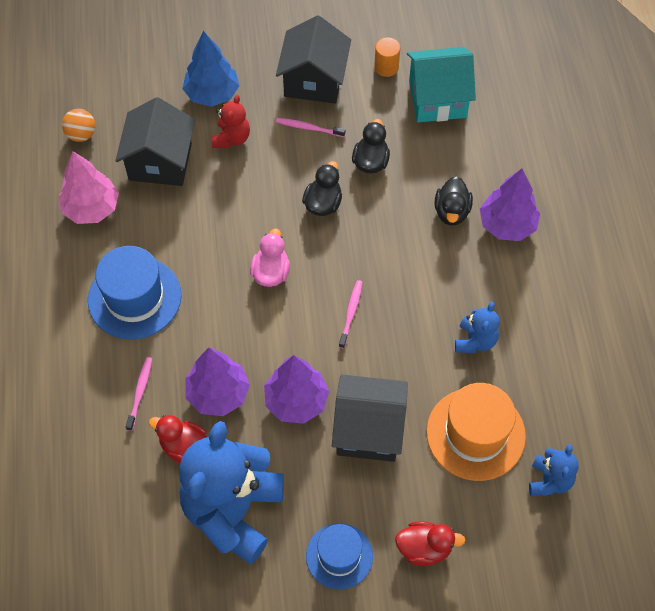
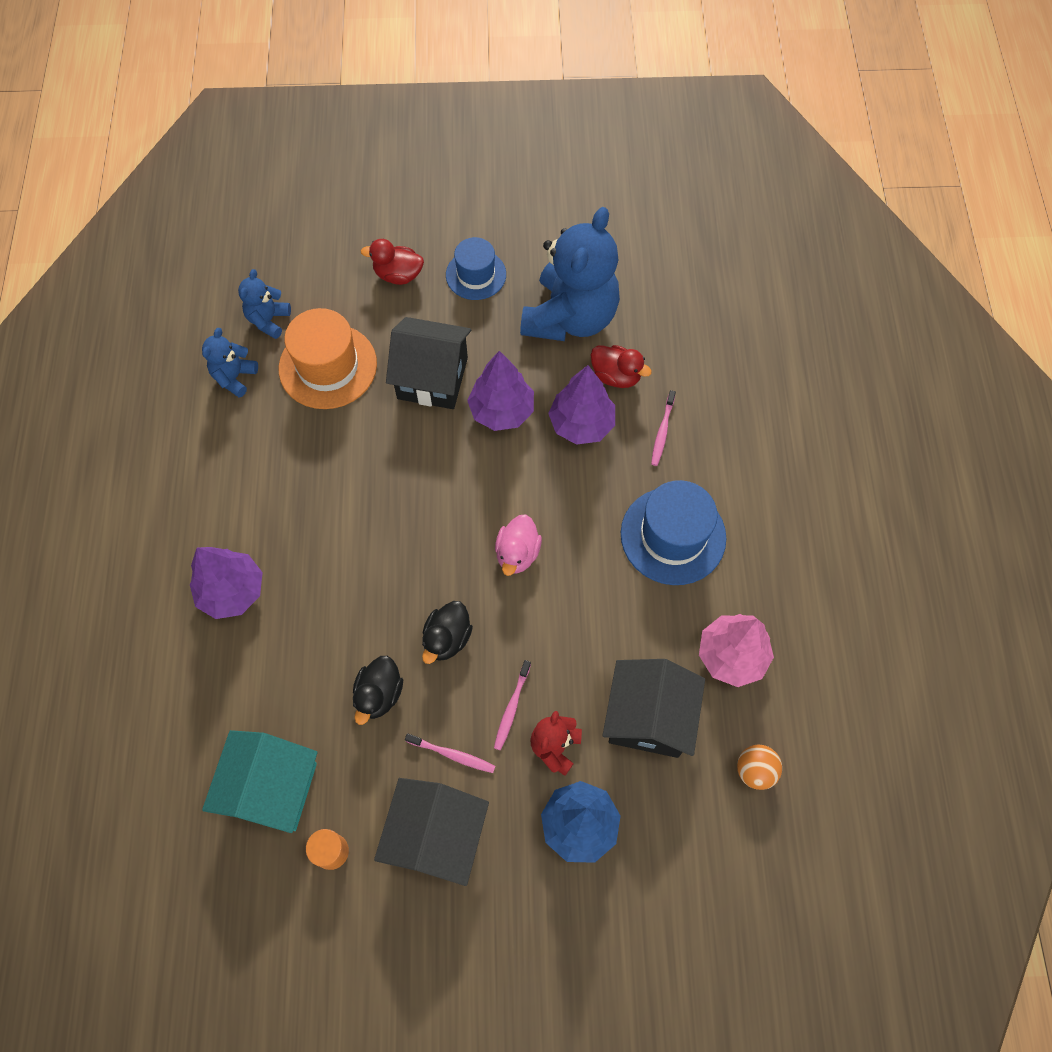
camera: 175 degrees left, 5 degrees up
pink toothbrush [339,280,362,349] -> pink toothbrush moved to [494,660,531,750]
turquoise house [407,47,476,122] -> turquoise house turned 75 degrees counterclockwise [202,730,317,833]
black duck [435,176,473,226] -> none
blue teddy bear [455,301,500,353] -> blue teddy bear moved to [202,328,258,398]

